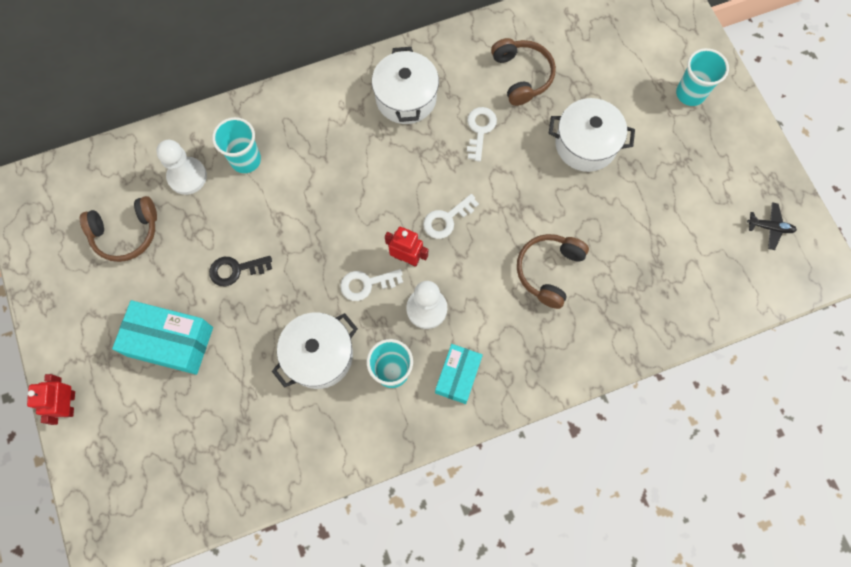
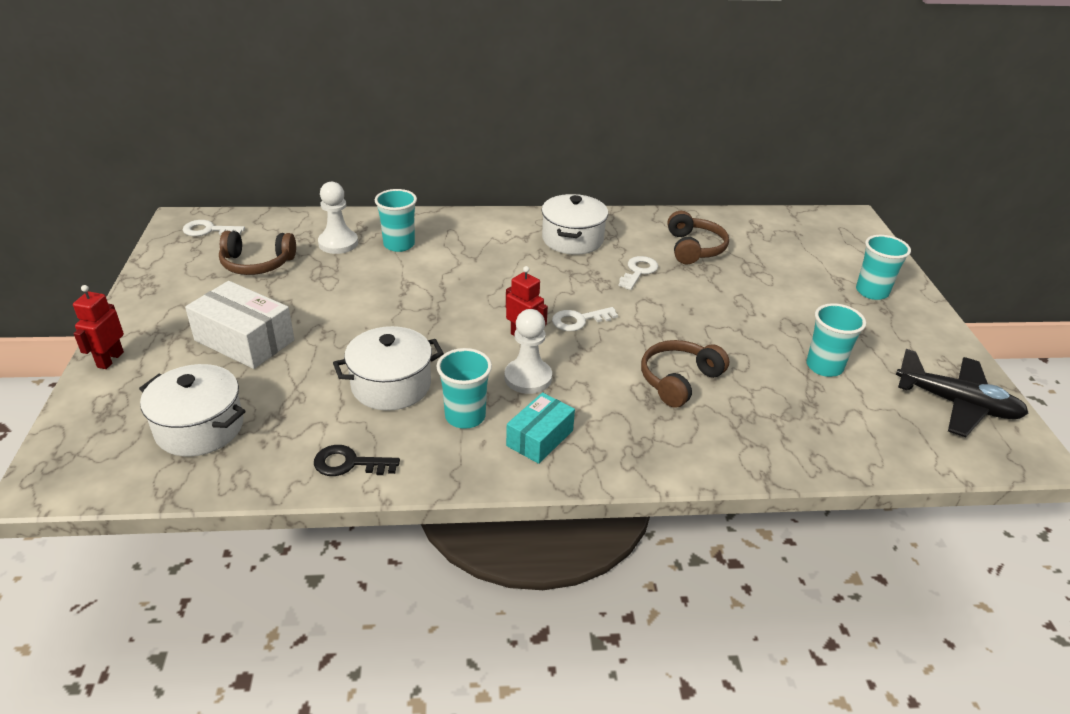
camera: 15 degrees right, 35 degrees down
turquoise box [112,300,213,375] -> white box [185,281,295,369]
black key [209,256,272,286] -> black key moved to [314,445,400,476]
white key [340,269,403,301] -> white key moved to [183,220,245,236]
white pot [549,98,635,172] -> white pot moved to [139,364,245,456]
black plane [747,202,797,250] -> black plane [896,349,1028,437], size x2.09
none -> turquoise cup [806,303,866,377]

